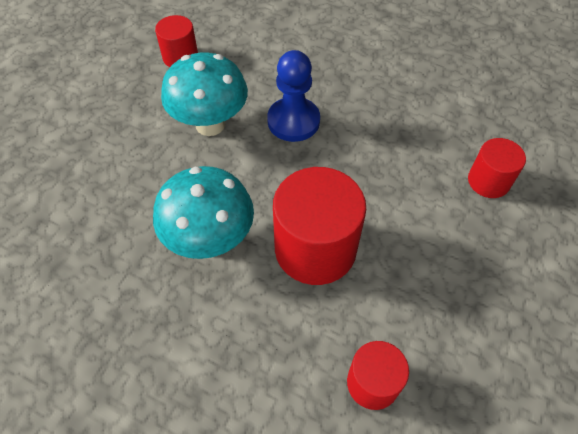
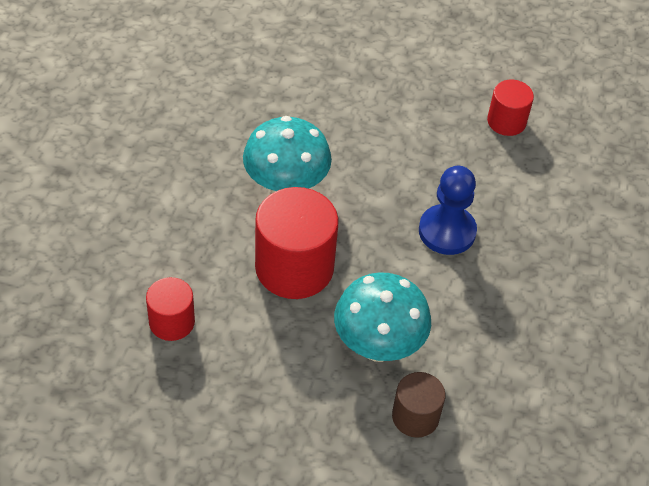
camera: 75 degrees right, 5 degrees down
turquoise mushroom [161,53,248,136] -> turquoise mushroom moved to [334,272,431,362]
red cylinder [468,138,526,198] -> brown cylinder [392,372,446,438]

